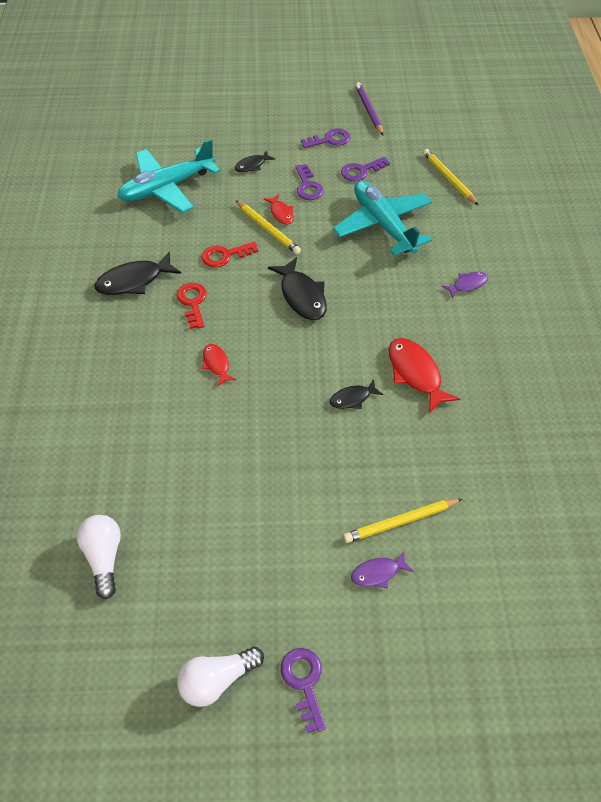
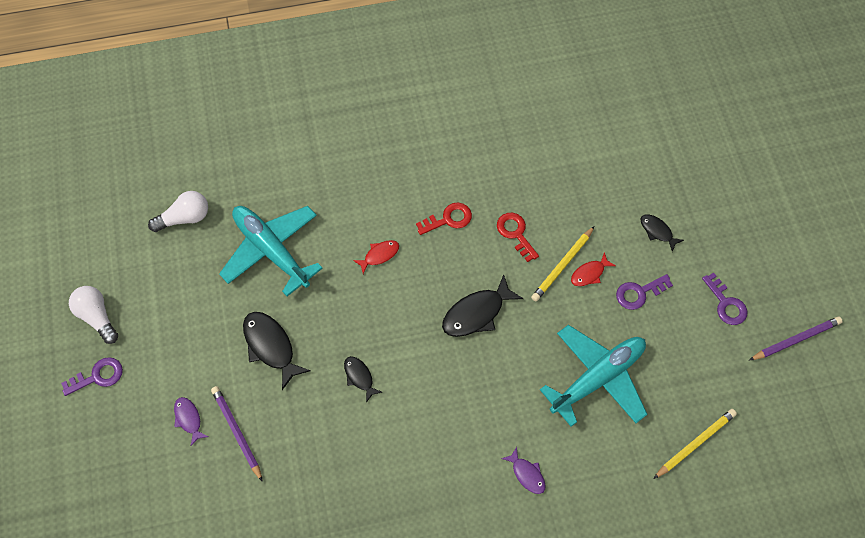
camera: 80 degrees right, 10 degrees up
black fish [94,251,181,295] -> black fish moved to [243,312,311,390]
turquoise plane [117,139,220,213] -> turquoise plane moved to [219,206,323,296]
purple key [341,157,390,181] -> none
yellow pencil [343,499,462,543] -> purple pencil [211,386,263,482]
red fish [389,338,460,414] -> none

